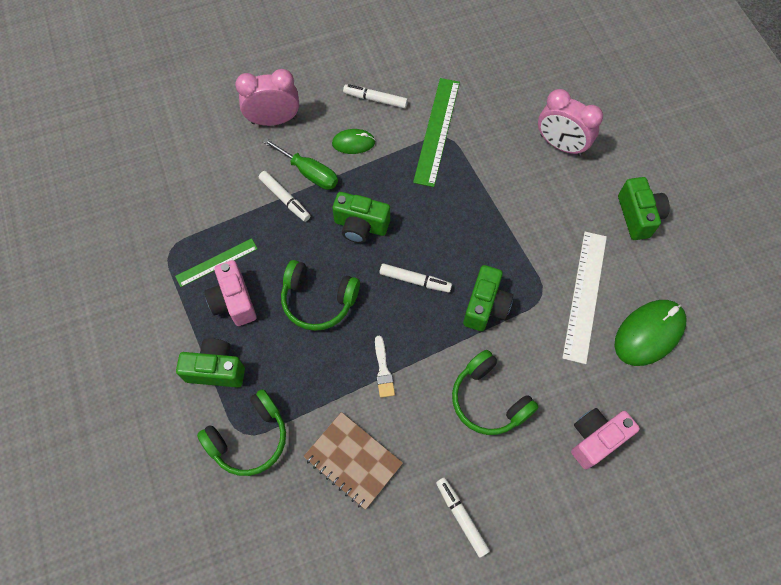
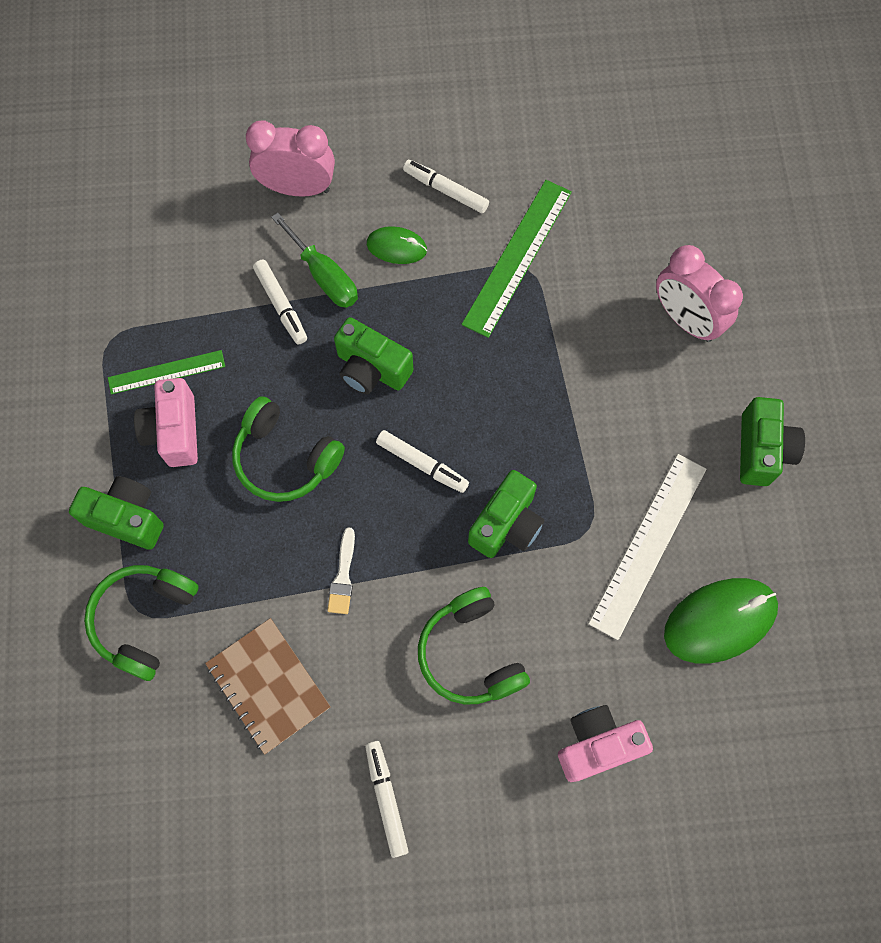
camera: 15 degrees right, 5 degrees up
green headphones [197,389,286,476] -> green headphones turned 135 degrees clockwise [84,565,199,681]

